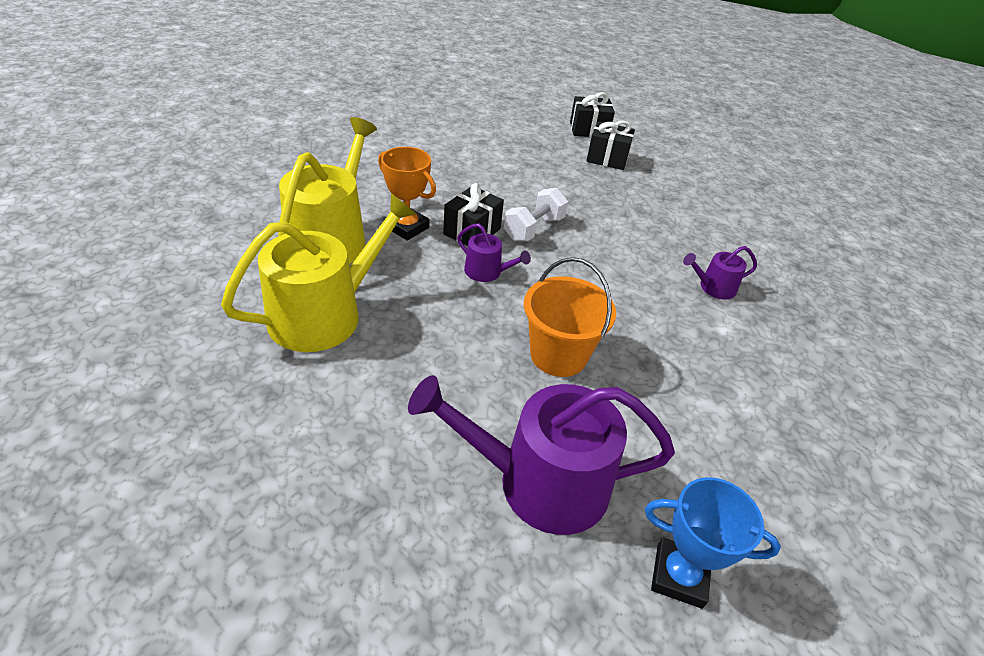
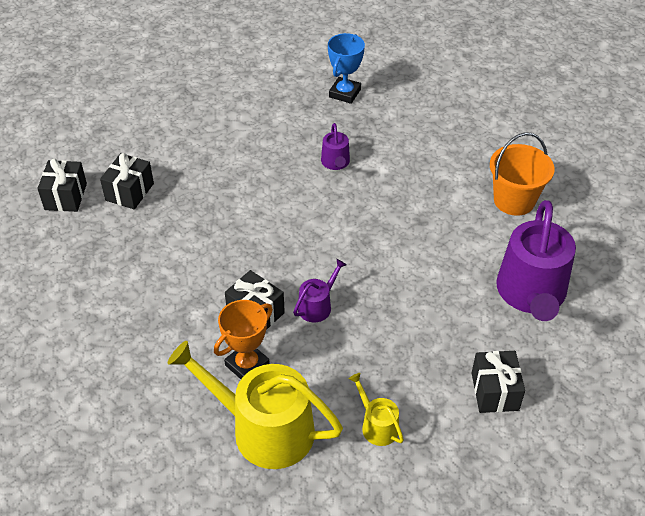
camera: 80 degrees left, 5 degrees up
yellow watering can [221,193,416,352] -> yellow watering can [349,373,404,446], size x0.47
white dumbbell [504,188,568,241] -> none
orange bucket [524,257,616,377] -> orange bucket moved to [490,132,555,216]
blue trophy [645,477,781,609] -> blue trophy moved to [328,33,365,104]
none -> black gift [472,351,525,413]

